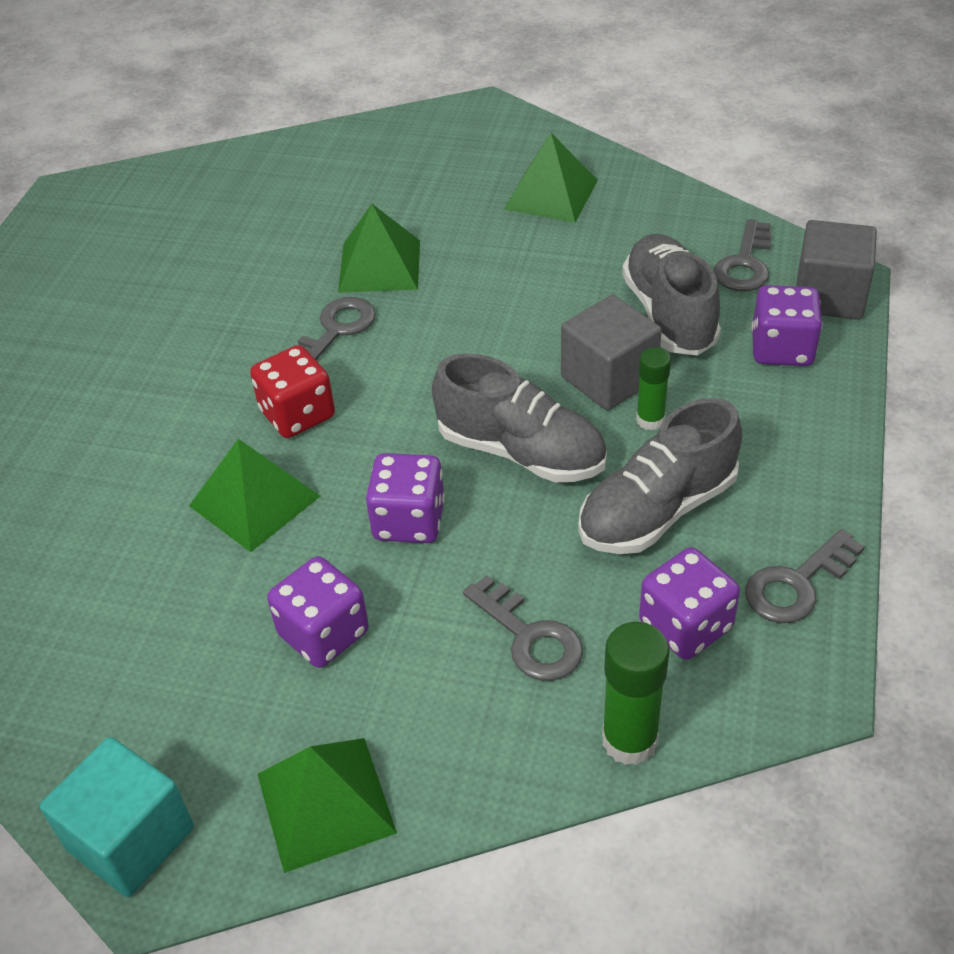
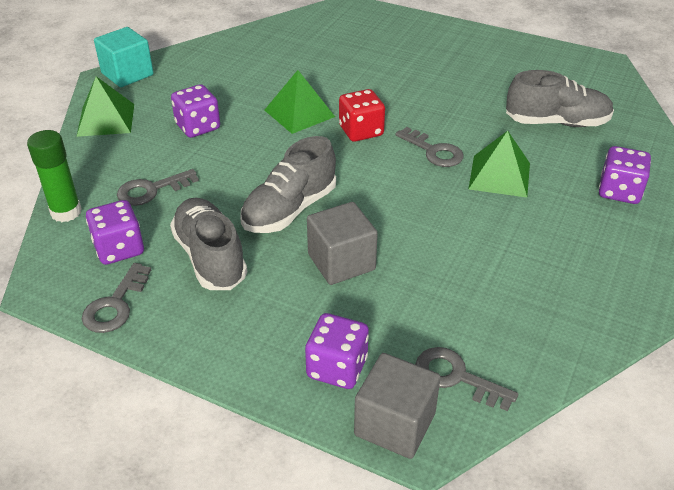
camera: 100 degrees right, 5 degrees down
purple dice [366,453,445,543] -> purple dice moved to [599,146,651,204]
green pyramid [504,133,598,223] -> none
grey shoe [622,234,721,355] -> grey shoe moved to [506,70,614,127]
green glue stick [636,348,671,430] -> none
grey key [745,529,865,623] -> grey key turned 135 degrees counterclockwise [82,263,151,333]

